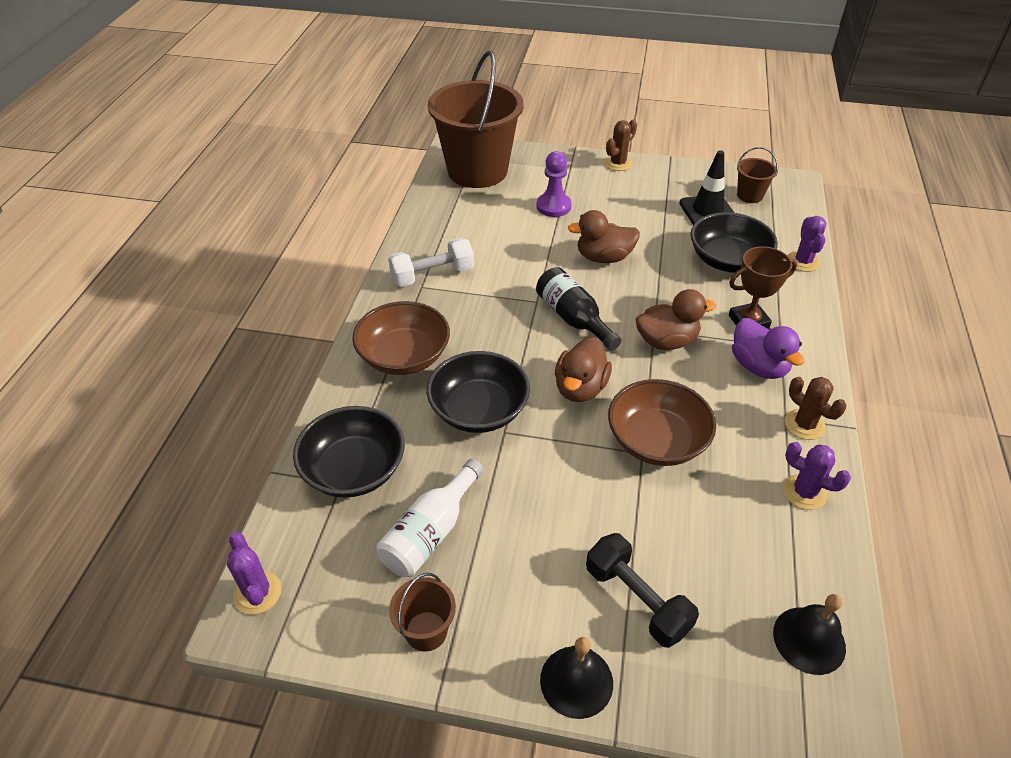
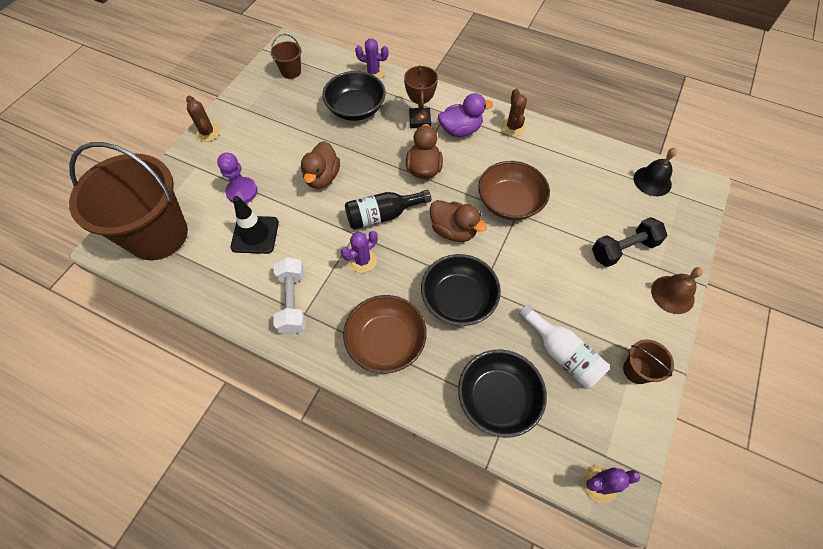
camera: 75 degrees left, 15 degrees up
black bell [540,637,613,719] -> brown bell [651,267,703,314]
black traffic cone [679,150,734,225] -> black traffic cone moved to [230,196,279,254]
purple cactus [783,442,851,510] -> purple cactus moved to [341,231,378,273]
brown cactus [785,377,846,440] -> brown cactus turned 75 degrees counterclockwise [501,88,527,136]

